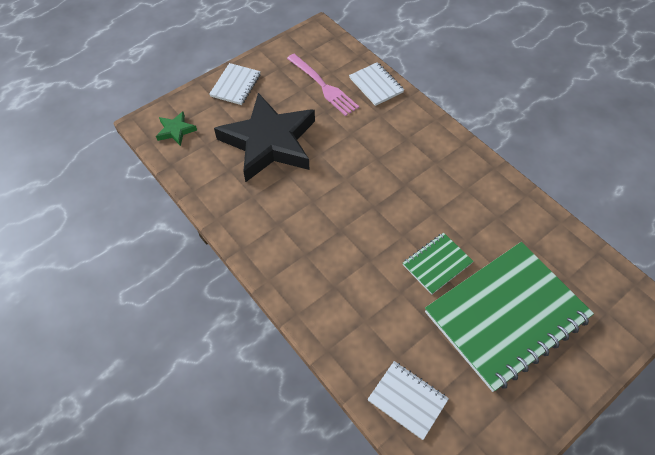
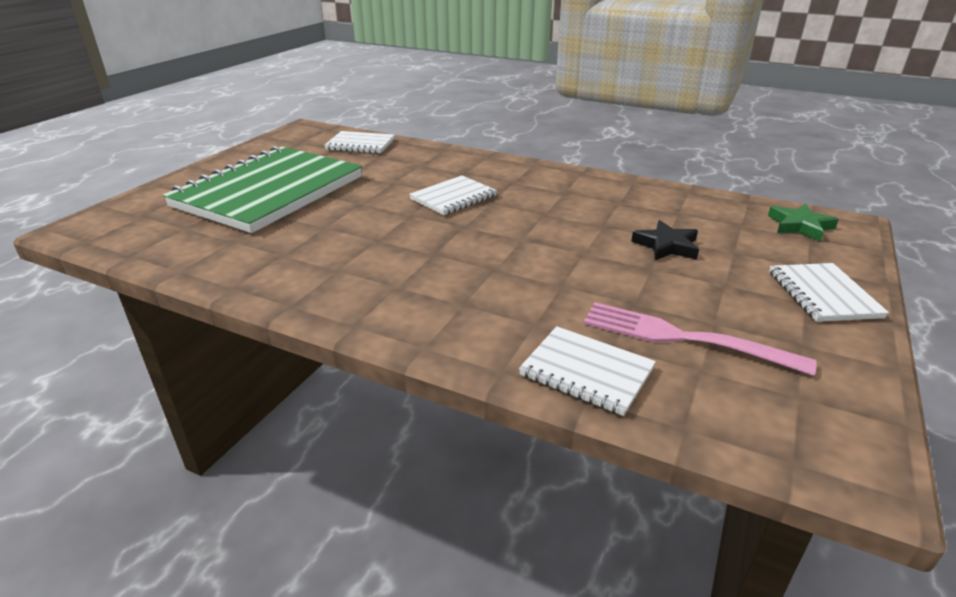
camera: 155 degrees right, 25 degrees down
black star [214,93,315,182] -> black star [631,220,699,260], size x0.40
green notebook [403,233,474,295] -> none
none -> white notebook [409,176,497,215]

